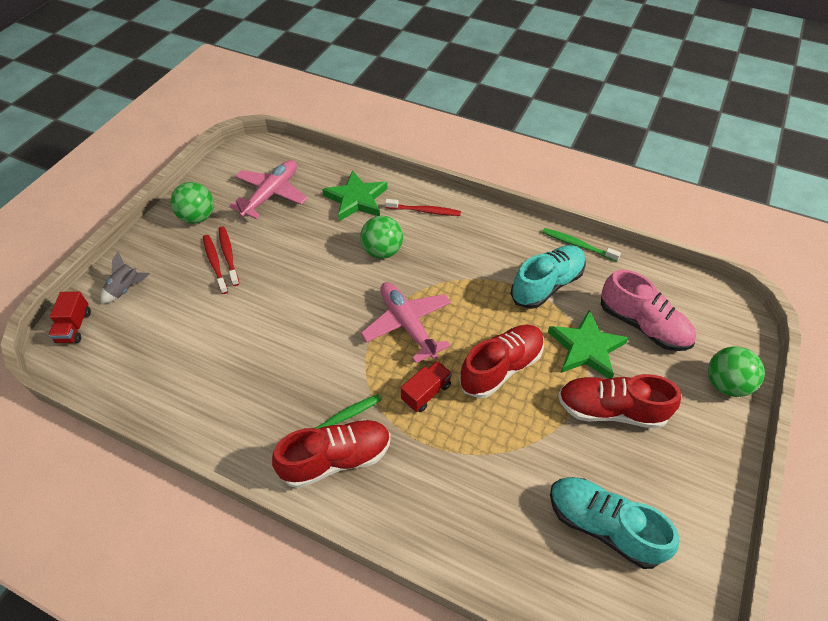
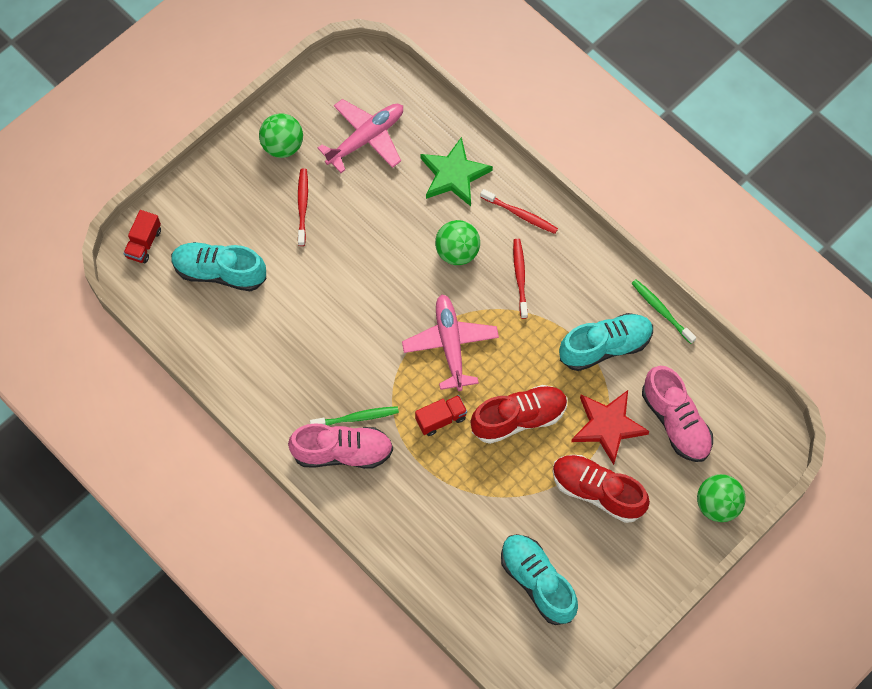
camera: 20 degrees right, 15 degrees up
grey rocket [101,251,150,304] -> none
red toothbrush [203,235,228,294] -> red toothbrush moved to [513,239,528,319]
red shoe [272,419,391,488] -> pink shoe [288,423,393,469]
green star [548,310,629,379] -> red star [571,390,650,465]
none -> turquoise shoe [171,242,267,291]

